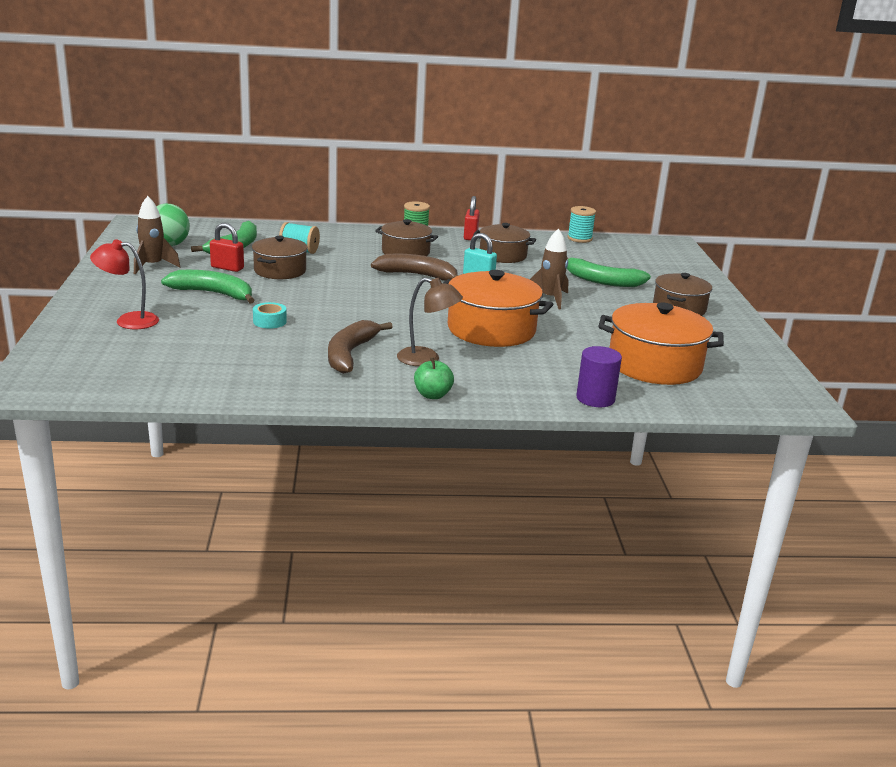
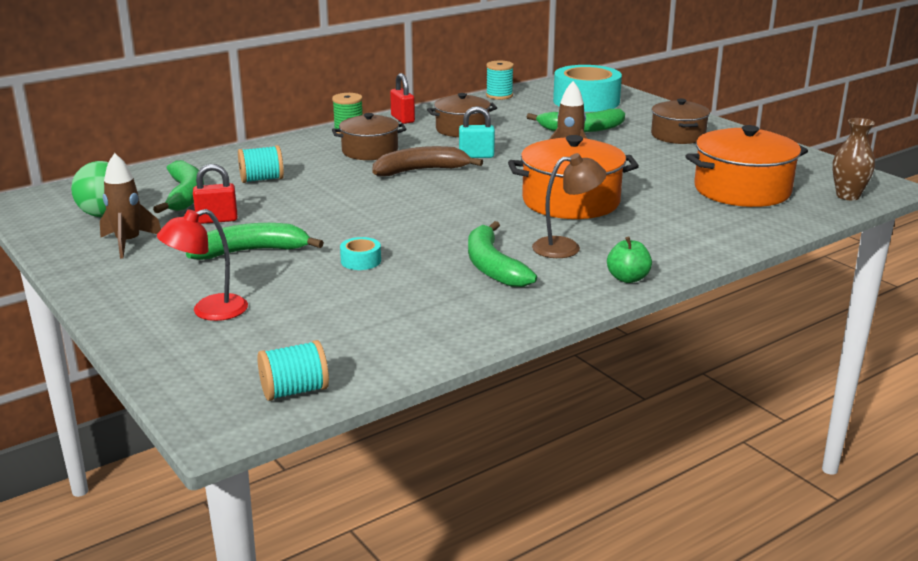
camera: 30 degrees left, 0 degrees up
brown pot [252,236,308,279] -> none
brown banana [328,320,393,374] -> green banana [468,221,537,287]
purple cylinder [576,346,622,407] -> none
none -> turquoise spool [257,340,329,401]
none -> turquoise tape [553,65,622,112]
none -> brown vase [832,118,875,200]

